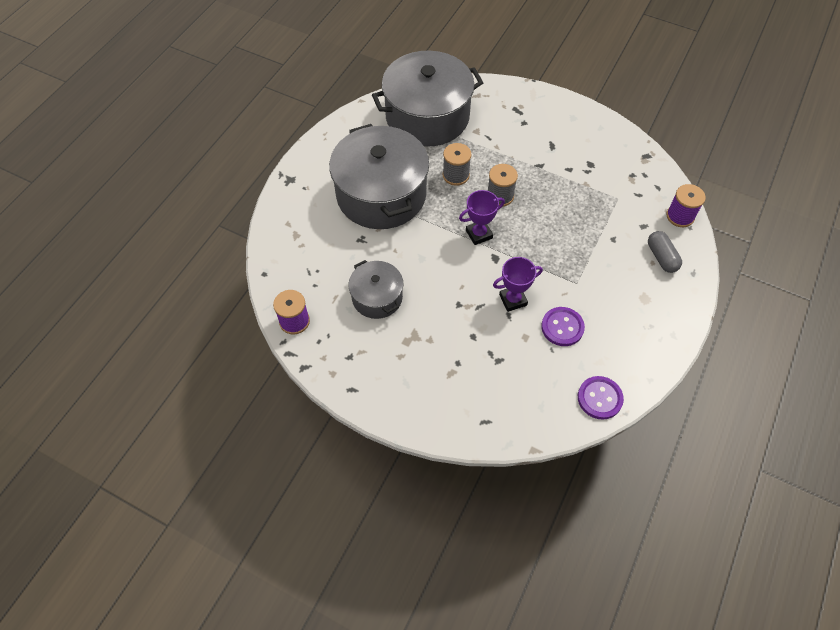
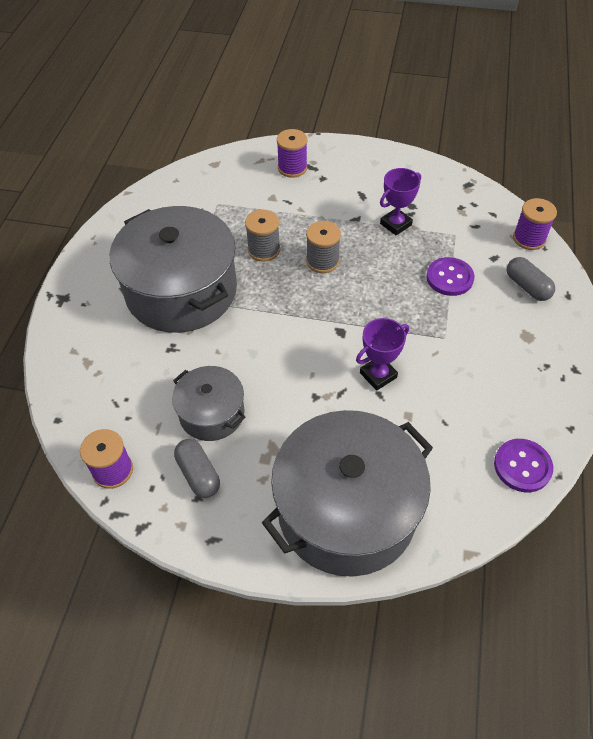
camera: 15 degrees left, 5 degrees down
grey pot [372,51,483,147] -> grey pot moved to [262,410,433,577]
purple trophy [459,190,505,245] -> purple trophy moved to [380,168,421,235]
purple button [541,307,585,346] -> purple button moved to [426,257,474,296]
none -> grey capsule [174,439,220,498]
none -> purple spool [277,129,307,178]

